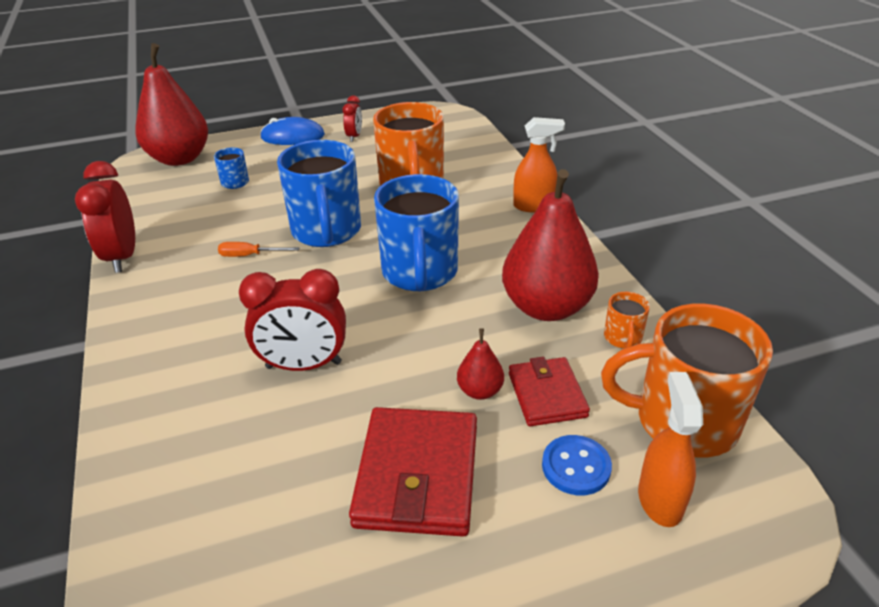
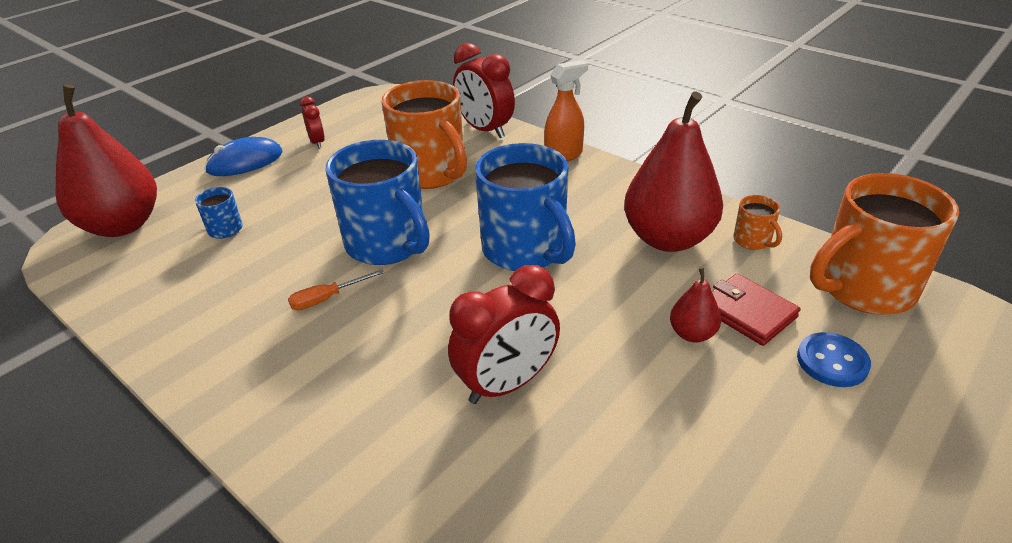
camera: 30 degrees left, 0 degrees up
red clock [75,161,135,273] -> red clock moved to [453,43,515,138]
red wallet [349,407,477,537] -> none
orange spray bottle [638,372,703,527] -> none

